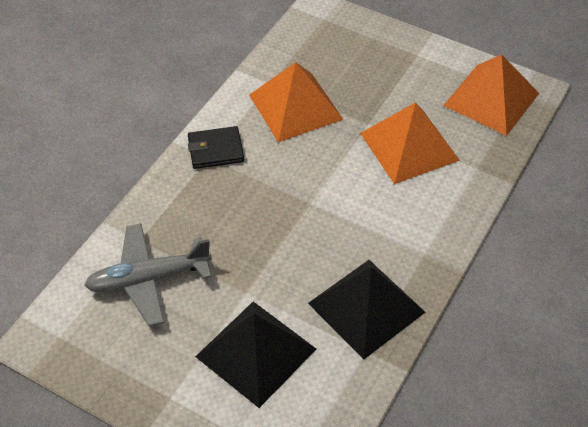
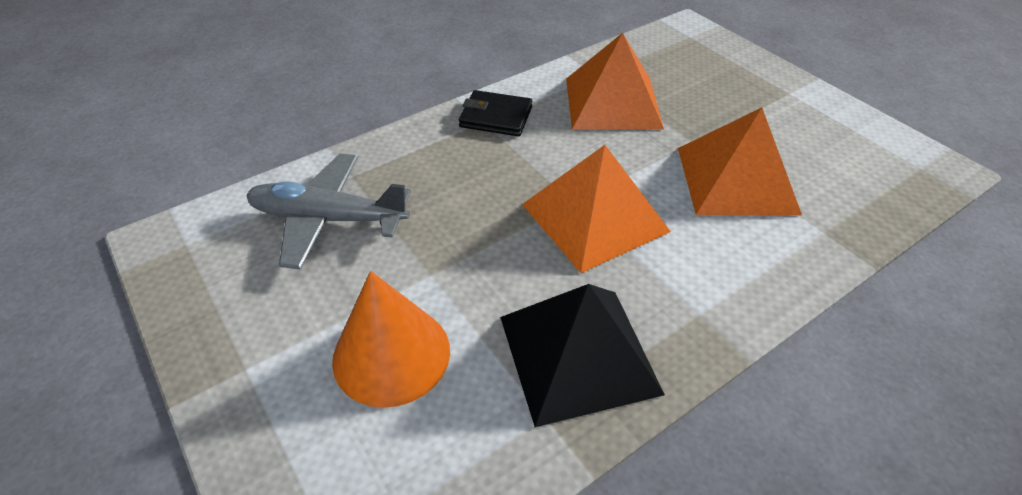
camera: 25 degrees right, 5 degrees down
black pyramid [195,301,316,408] -> orange cone [332,271,450,408]
orange pyramid [443,54,539,136] -> orange pyramid moved to [522,145,671,273]

